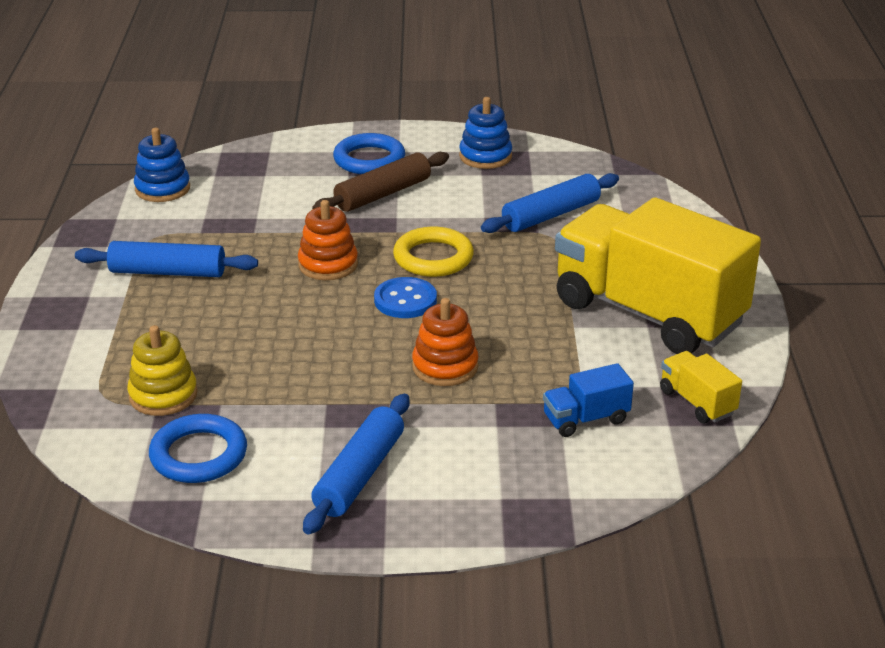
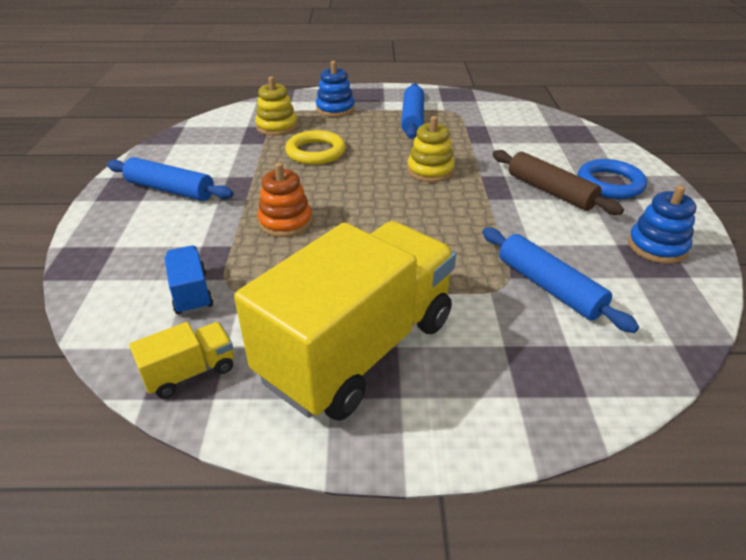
camera: 90 degrees right, 5 degrees up
blue stacking toy [134,128,190,202] -> blue stacking toy moved to [316,61,355,117]
blue ring [149,414,247,483] -> none
orange stacking toy [298,200,358,280] -> yellow stacking toy [407,116,455,182]
blue button [374,277,437,318] -> none
yellow ring [393,227,474,277] -> yellow ring moved to [285,130,346,165]

